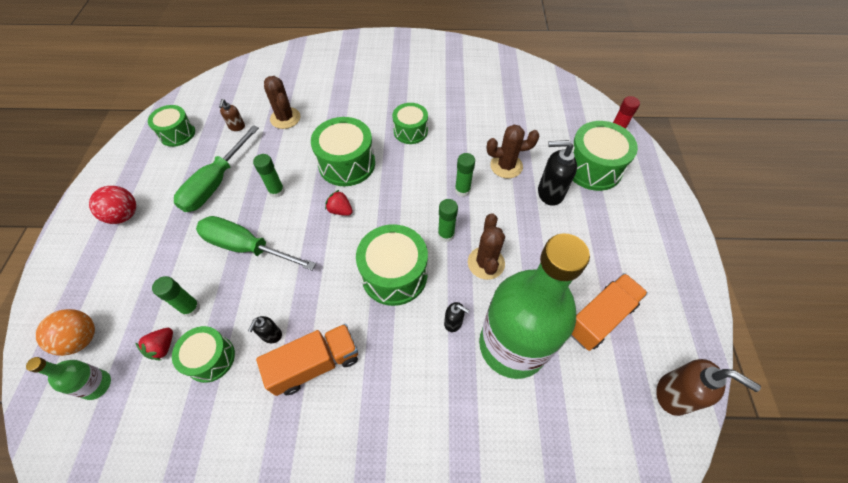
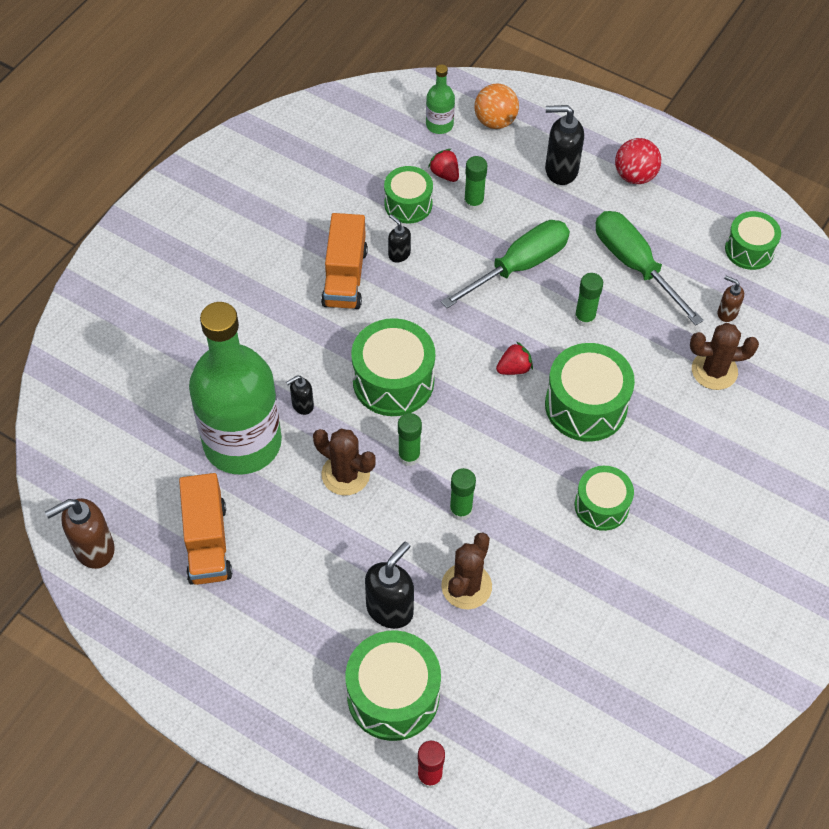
camera: 120 degrees right, 0 degrees up
none -> black soap dispenser [545,105,584,185]

